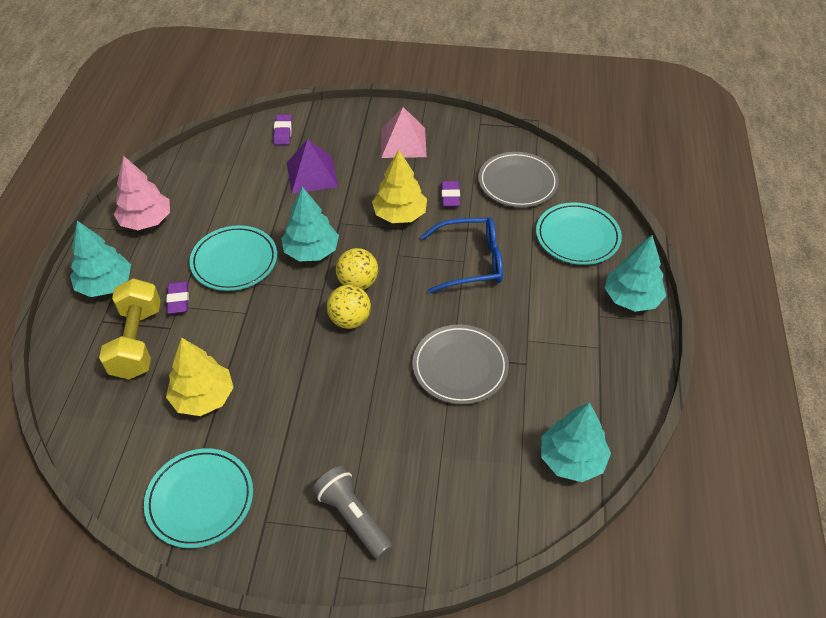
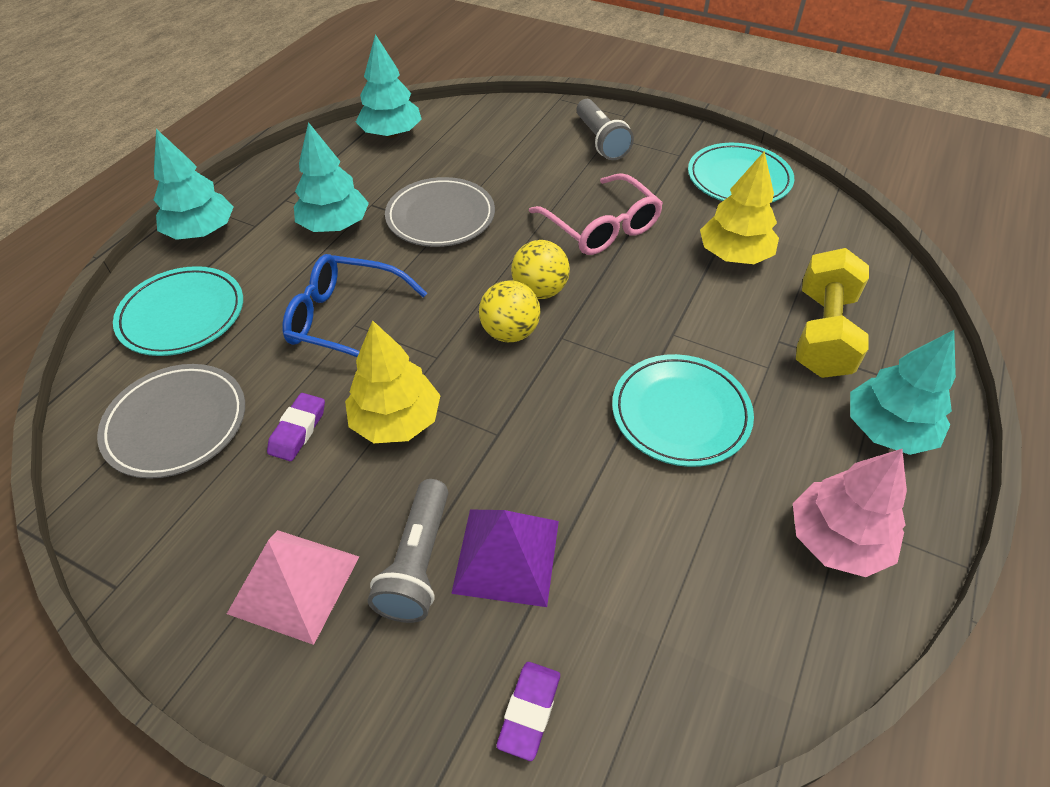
camera: 160 degrees left, 0 degrees up
purple eraser [166,281,189,314] -> none
turquoise tree [281,187,339,262] -> turquoise tree moved to [294,122,369,232]
none -> grey flashlight [368,479,448,623]
none -> pink glasses [529,173,663,255]

